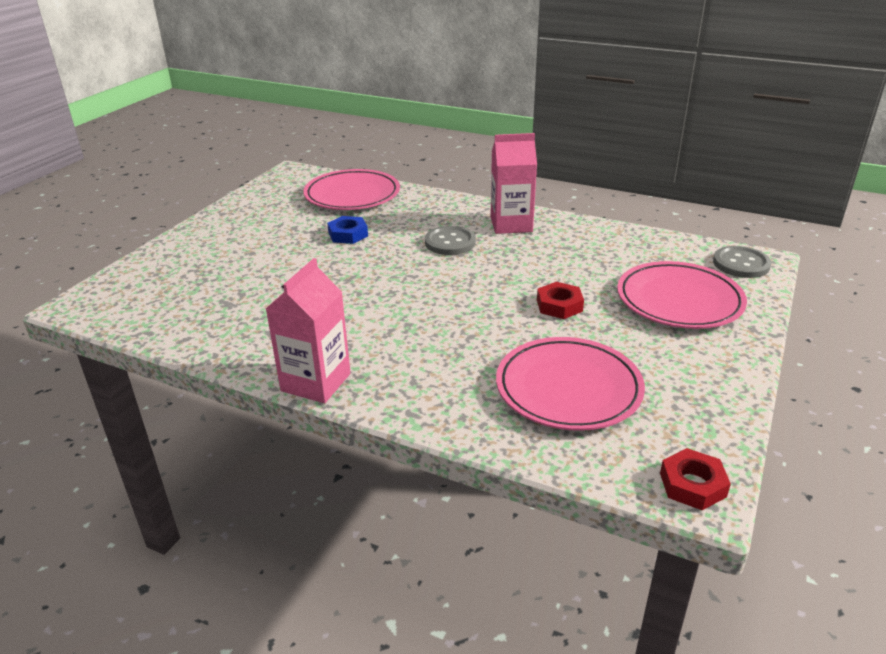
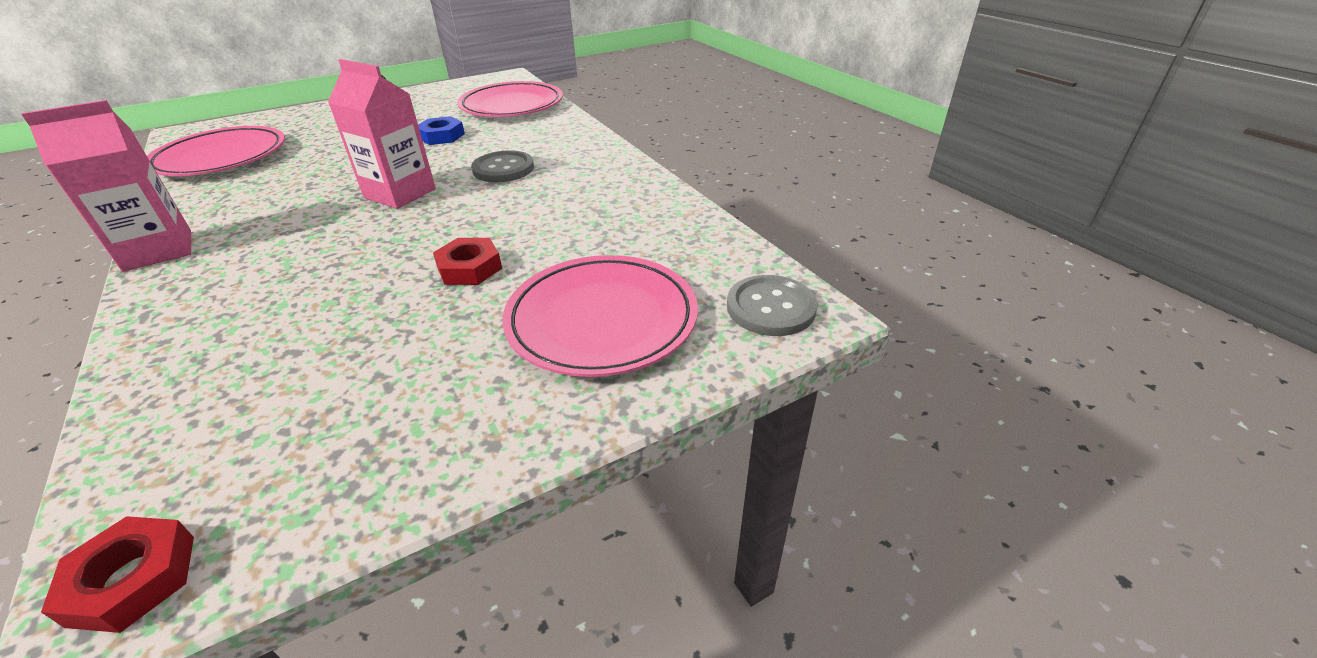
camera: 35 degrees right, 5 degrees up
pink carton [490,133,537,234] -> pink carton moved to [328,59,436,209]
pink plate [496,337,645,431] -> pink plate moved to [147,126,285,176]

